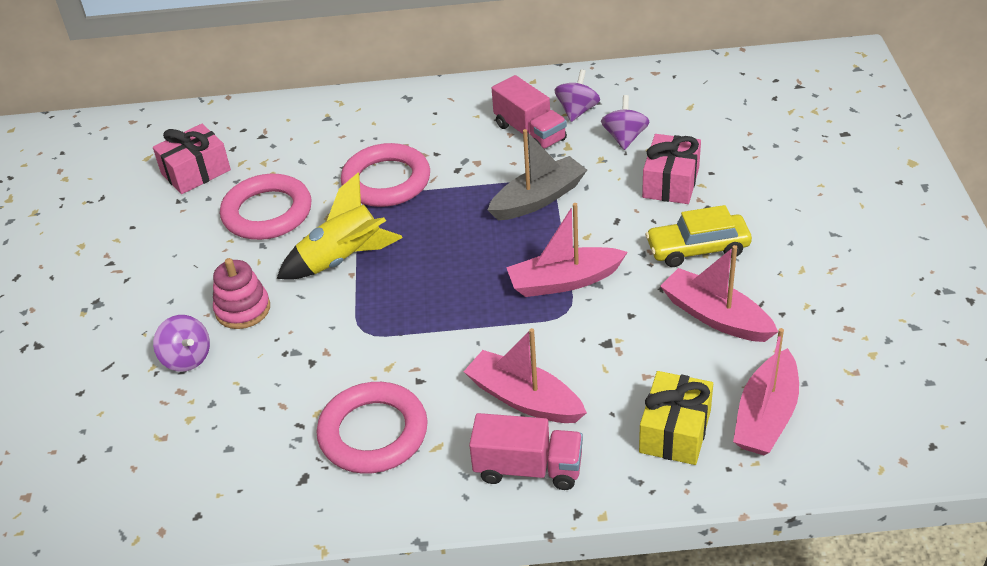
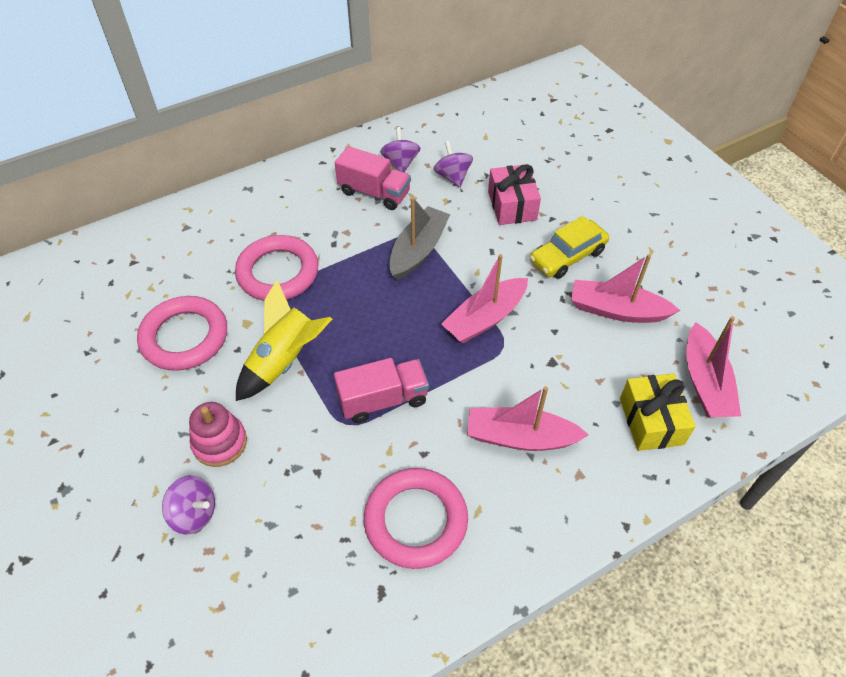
camera: 30 degrees left, 10 degrees up
pink gift [153,124,231,194] -> none
pink truck [469,413,583,490] -> pink truck moved to [334,358,429,423]

